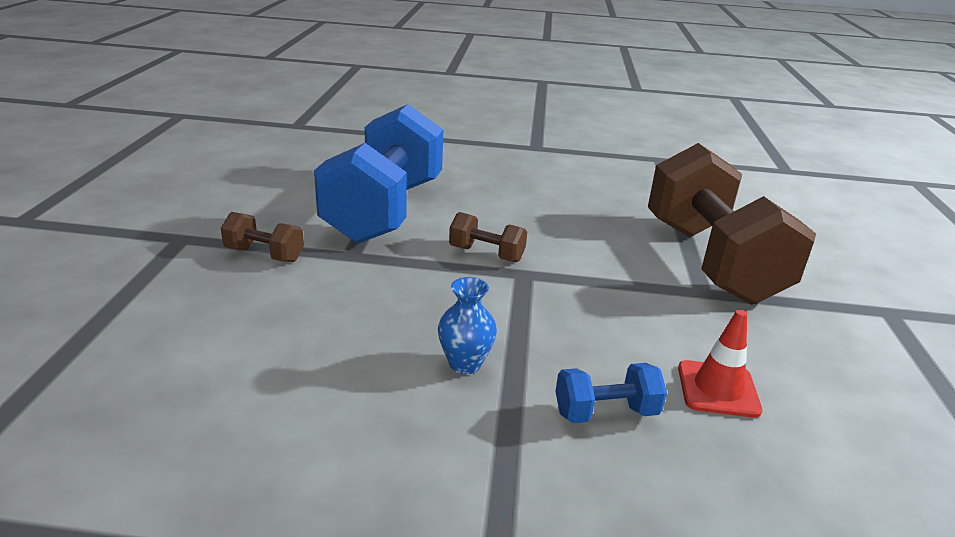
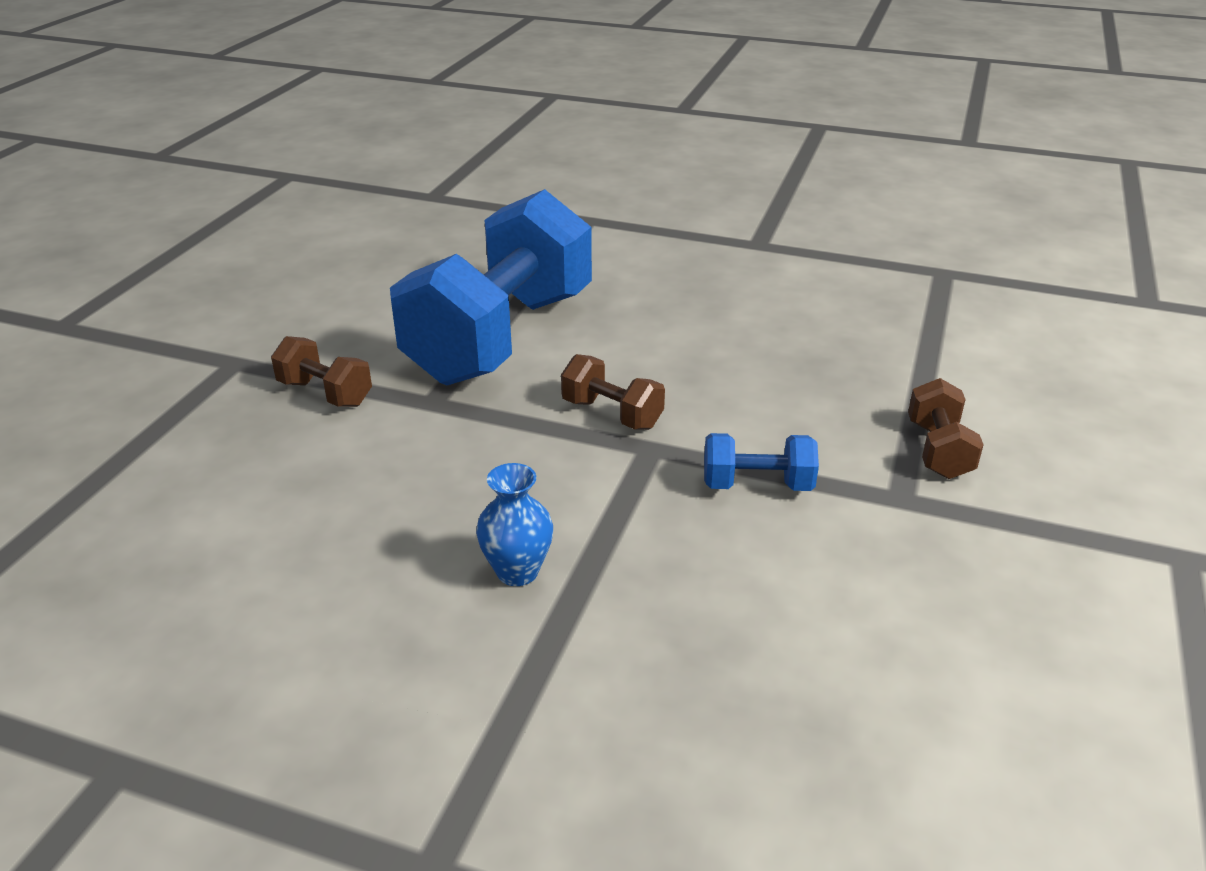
camera: 15 degrees right, 5 degrees up
blue dumbbell [555,363,667,423] -> blue dumbbell moved to [704,433,819,491]
brown dumbbell [648,143,816,305] -> brown dumbbell [908,378,984,479], size x0.40
red traffic cone [678,310,762,418] -> none

